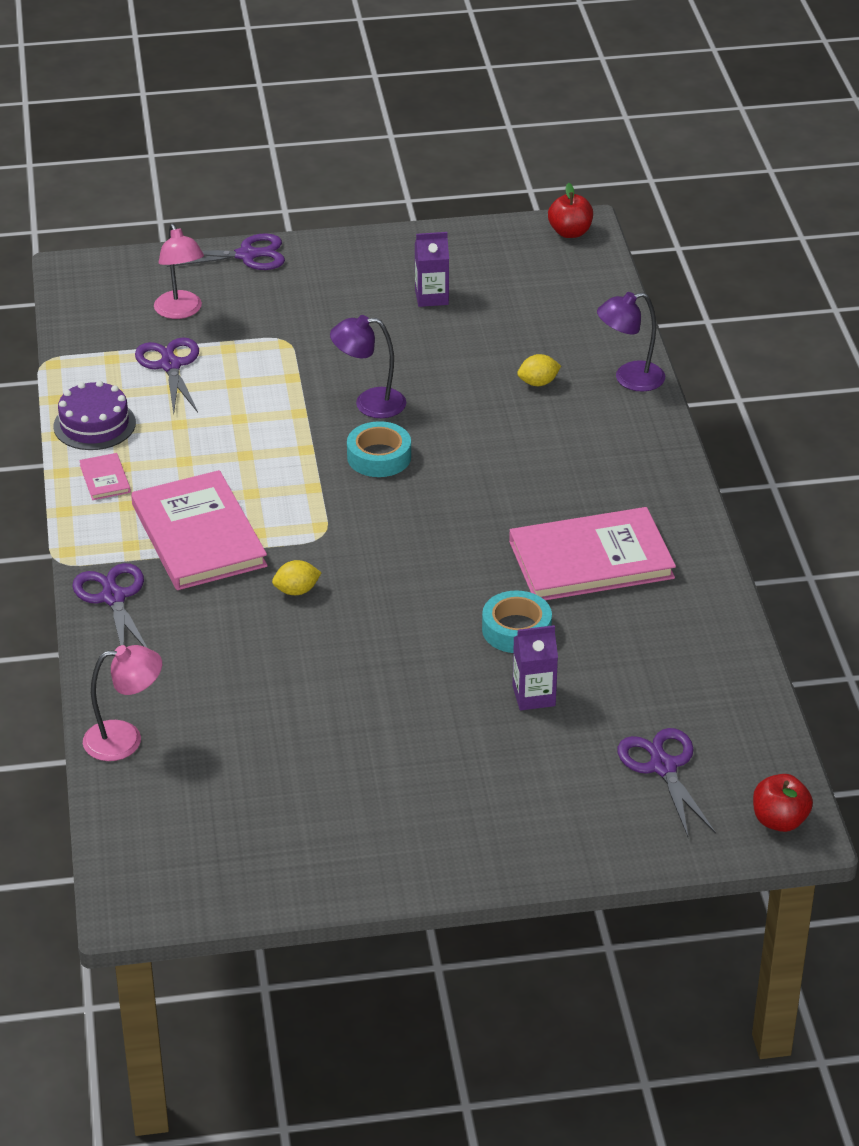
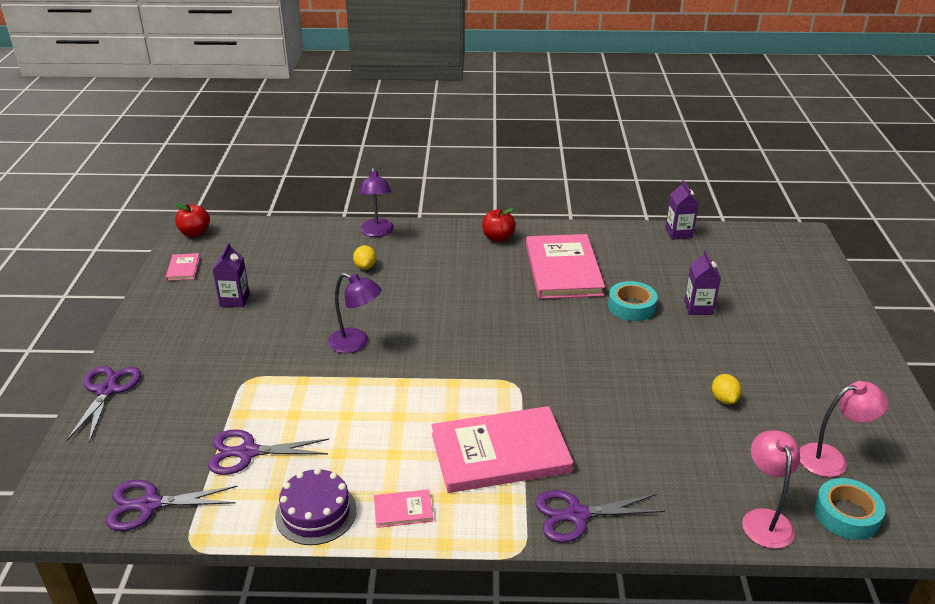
camera: 80 degrees left, 5 degrees down
pink lamp [154,223,204,319] -> pink lamp moved to [799,381,889,477]
yellow lemon [272,560,322,595] -> yellow lemon moved to [712,374,742,404]
purple lamp [330,315,406,418] -> purple lamp turned 75 degrees counterclockwise [328,273,381,353]
turquoise tape [347,421,411,477] -> turquoise tape moved to [814,478,885,540]
purple scissors [618,728,716,837] -> purple scissors moved to [106,480,238,531]
red apple [753,774,813,832] -> red apple moved to [482,208,516,242]
none -> pink book [166,253,200,281]
none -> purple carton [665,180,699,240]

